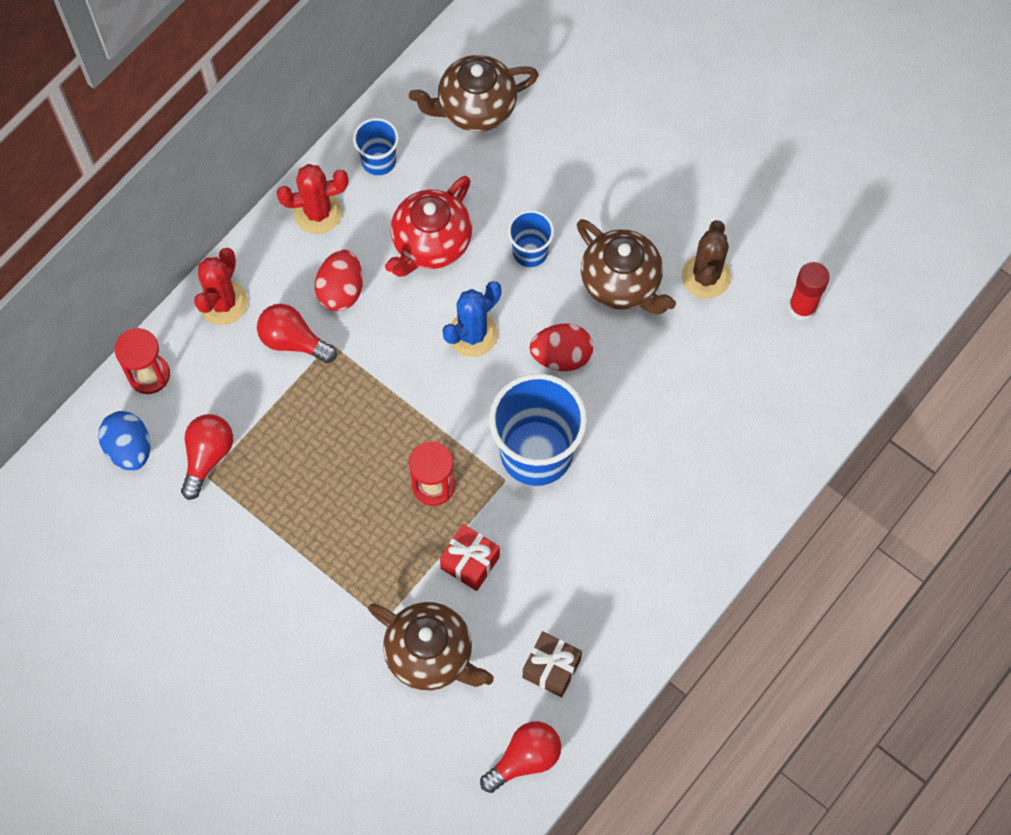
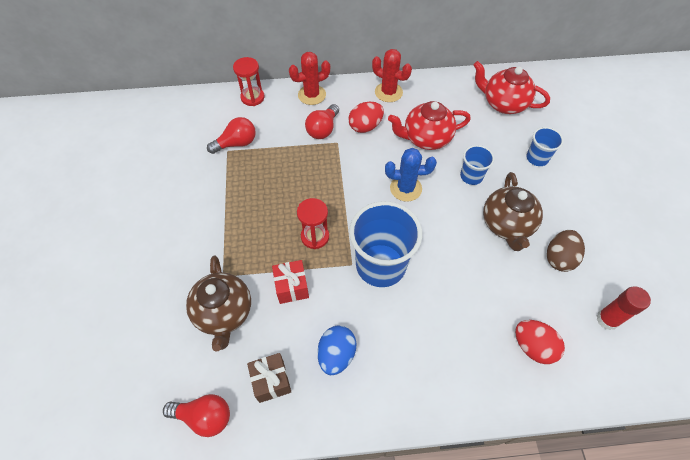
camera: 45 degrees right, 10 degrees down
blue egg [98,411,150,471] -> blue egg moved to [318,326,356,375]
red light bulb [257,304,337,363] -> red light bulb turned 135 degrees counterclockwise [305,104,339,139]
blue cup [353,118,399,175] -> blue cup moved to [526,127,564,166]
brown teapot [409,55,539,132] -> red teapot [473,61,550,114]
red egg [530,324,593,371] -> red egg moved to [515,320,565,364]
brown cactus [682,220,731,299] -> brown egg [547,230,585,272]

